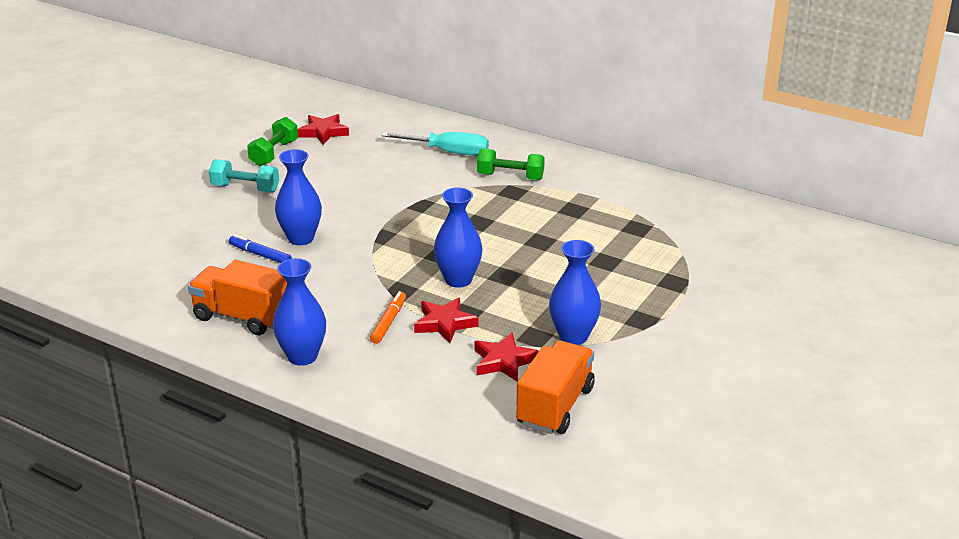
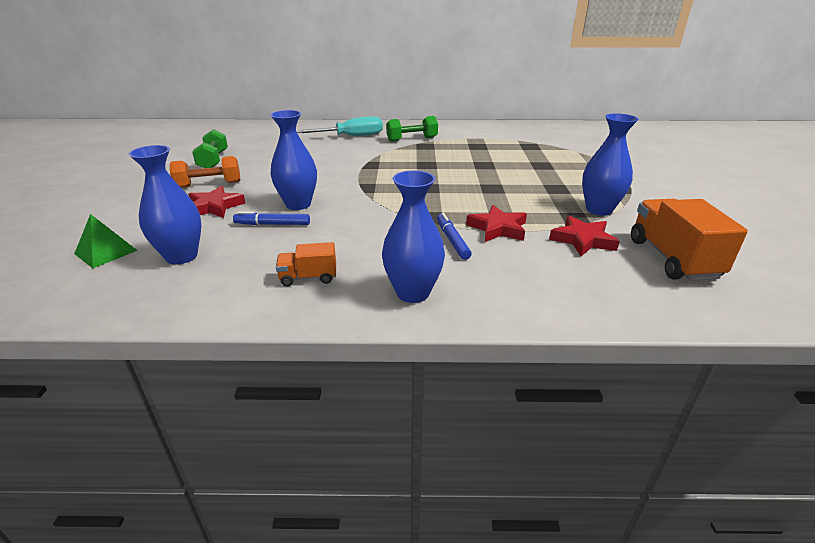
camera: 30 degrees left, 0 degrees up
orange truck [188,260,287,335] -> orange truck [276,242,336,286], size x0.53
turquoise dumbbell [209,159,279,192] -> orange dumbbell [170,156,240,188]
red star [298,114,349,145] -> red star moved to [188,186,245,218]
orange marker [370,291,406,344] -> blue marker [437,213,472,260]
blue vase [434,187,483,288] -> blue vase moved to [129,145,201,265]
none -> green pyramid [74,214,138,268]

